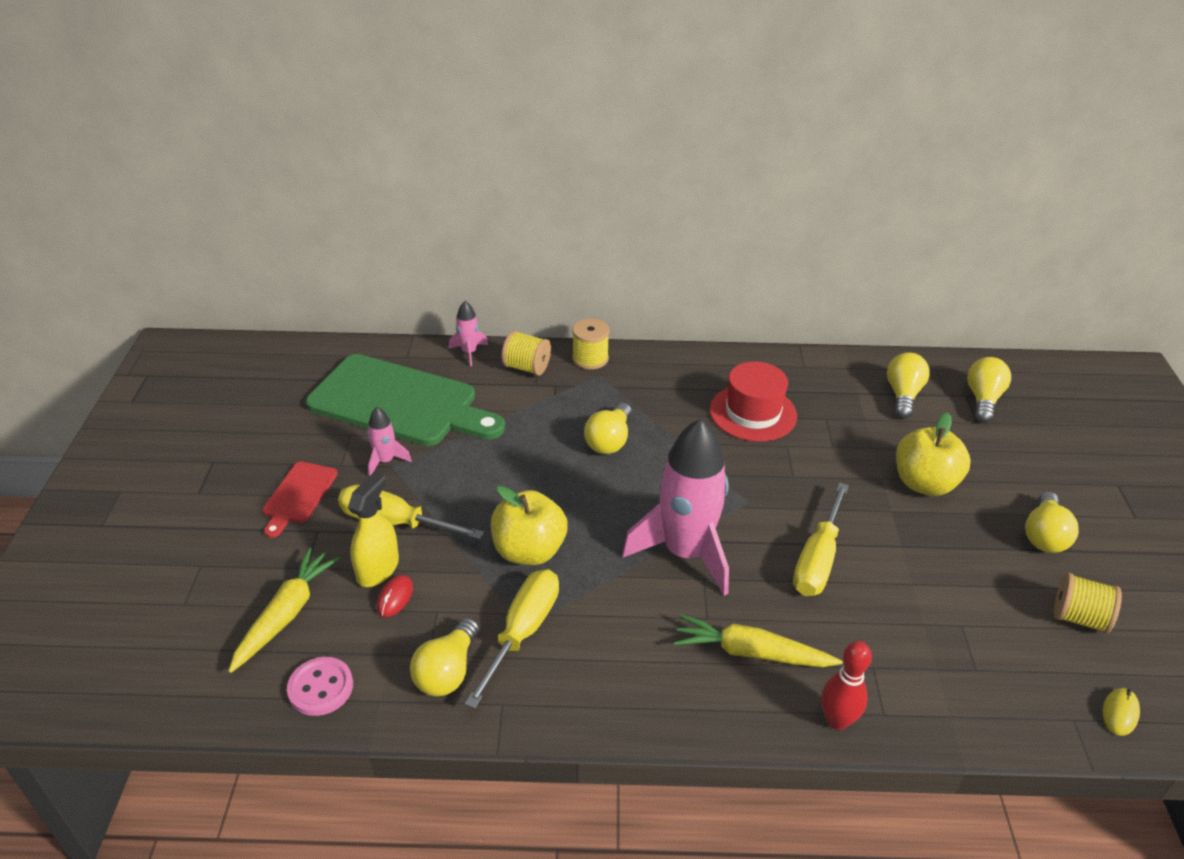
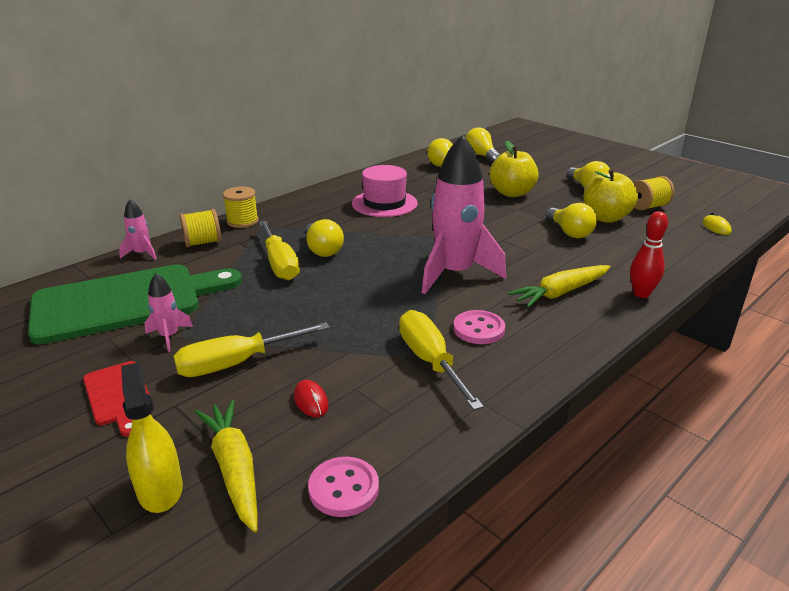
camera: 45 degrees left, 10 degrees down
yellow spray bottle [348,472,399,587] -> yellow spray bottle moved to [121,363,183,513]
yellow light bulb [410,618,479,696] -> yellow light bulb moved to [546,203,597,238]
yellow apple [491,486,568,565] -> yellow apple moved to [583,169,638,223]
red hat [710,361,797,442] -> pink hat [352,165,418,217]
yellow screwdriver [793,482,849,596] -> yellow screwdriver moved to [259,221,300,280]
none -> pink button [453,310,505,344]

